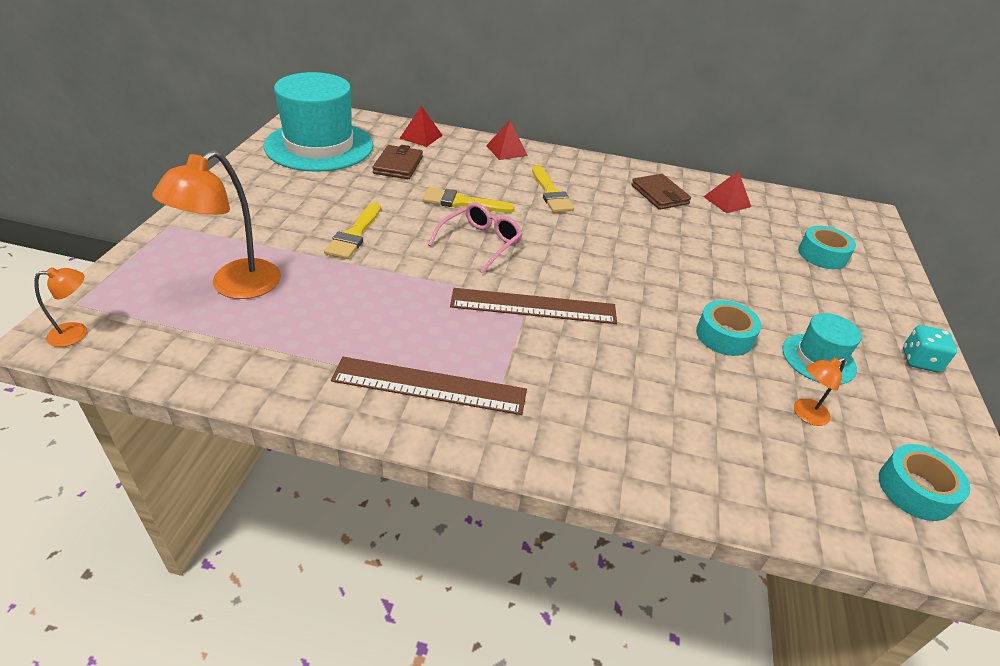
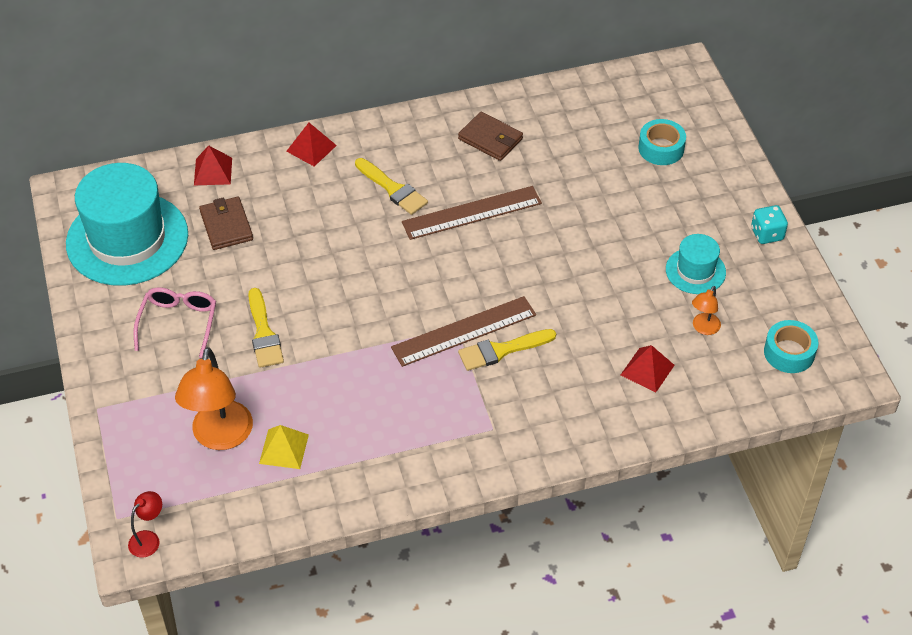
camera: 25 degrees left, 10 degrees up
orange lamp [34,267,87,347] -> red lamp [128,491,162,557]
brown ruler [331,357,527,415] -> brown ruler moved to [402,186,542,240]
yellow brush [422,188,515,213] -> yellow brush moved to [458,329,556,371]
pink glasses [428,202,522,274] -> pink glasses moved to [134,287,216,358]
turquoise tape [696,300,762,356] -> none
red pyramid [703,170,751,213] -> red pyramid moved to [621,345,675,393]
none -> yellow pyramid [259,425,309,469]

